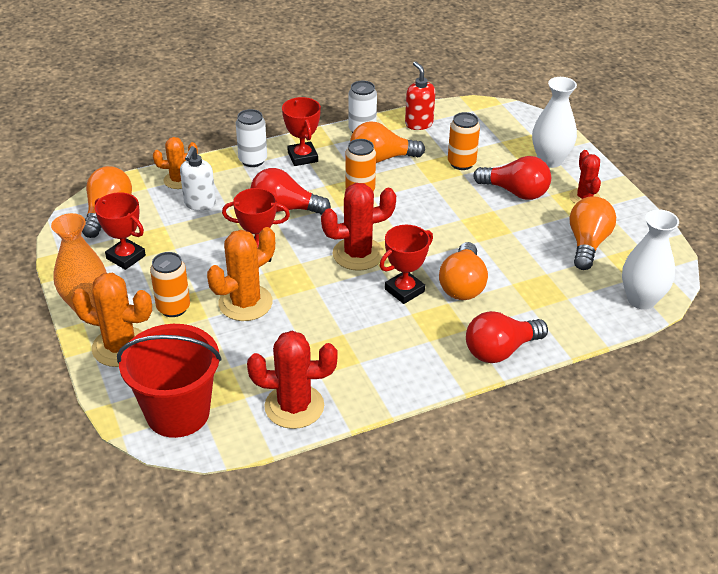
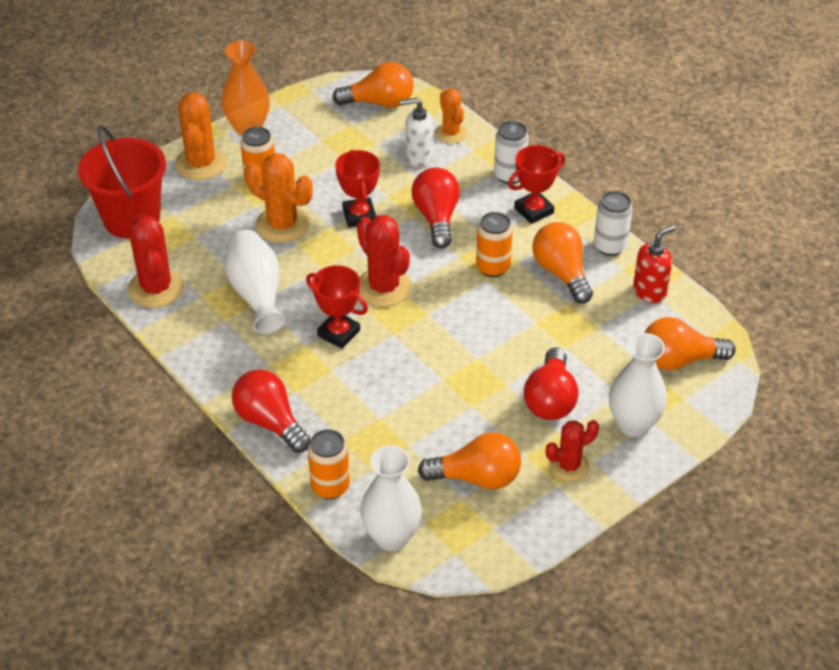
camera: 75 degrees right, 5 degrees up
red trophy [95,192,146,270] -> none
orange light bulb [439,242,488,300] -> orange light bulb moved to [645,317,736,370]
orange can [448,112,480,170] -> orange can moved to [308,429,350,499]
none -> white vase [225,230,286,334]

